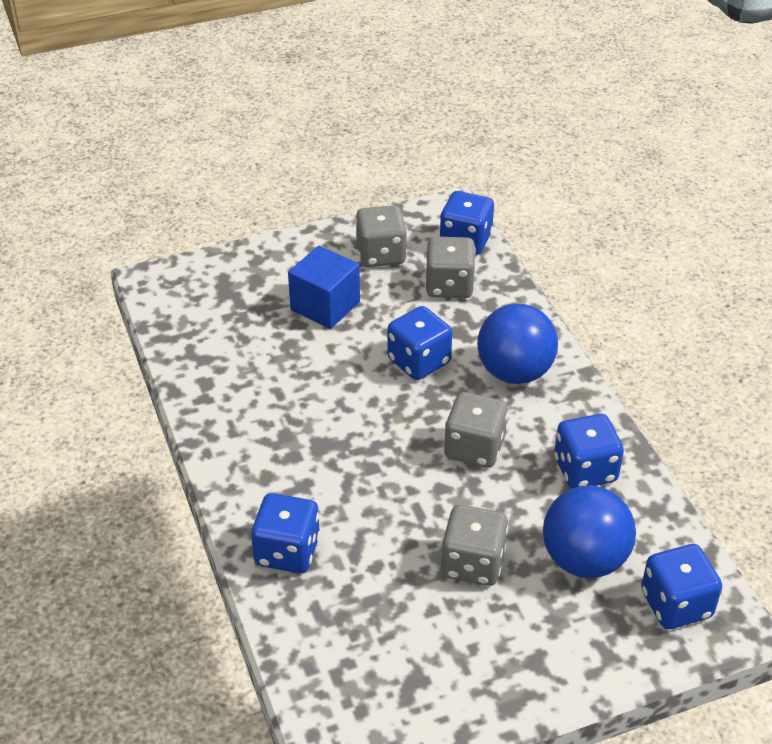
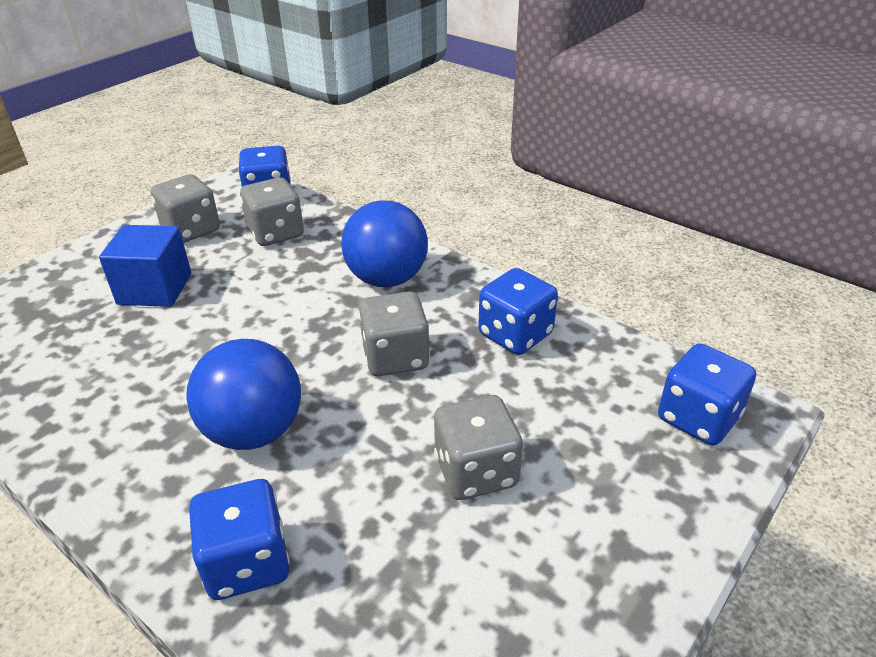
camera: 30 degrees left, 5 degrees down
blue dice [387,306,452,380] -> none
blue ball [543,485,636,578] -> blue ball moved to [186,339,301,450]

